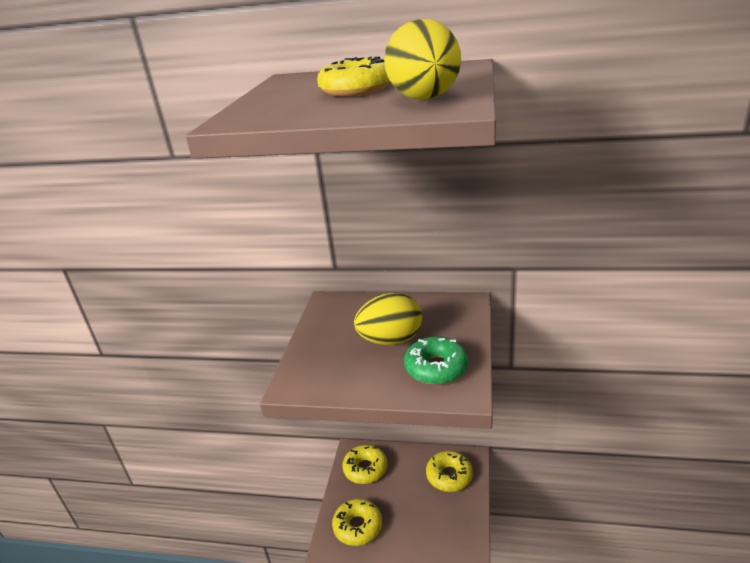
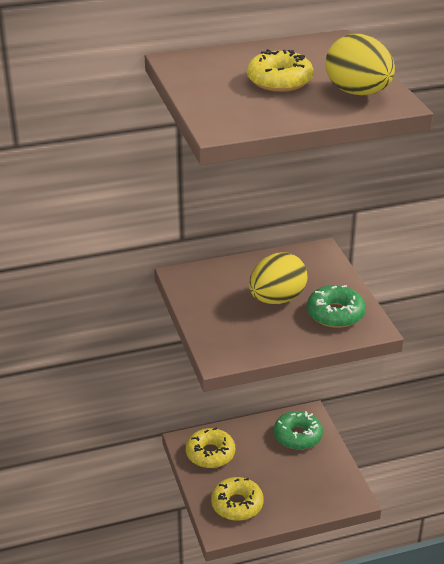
camera: 30 degrees left, 5 degrees up
yellow donut [426,451,473,492] -> green donut [274,411,323,450]

